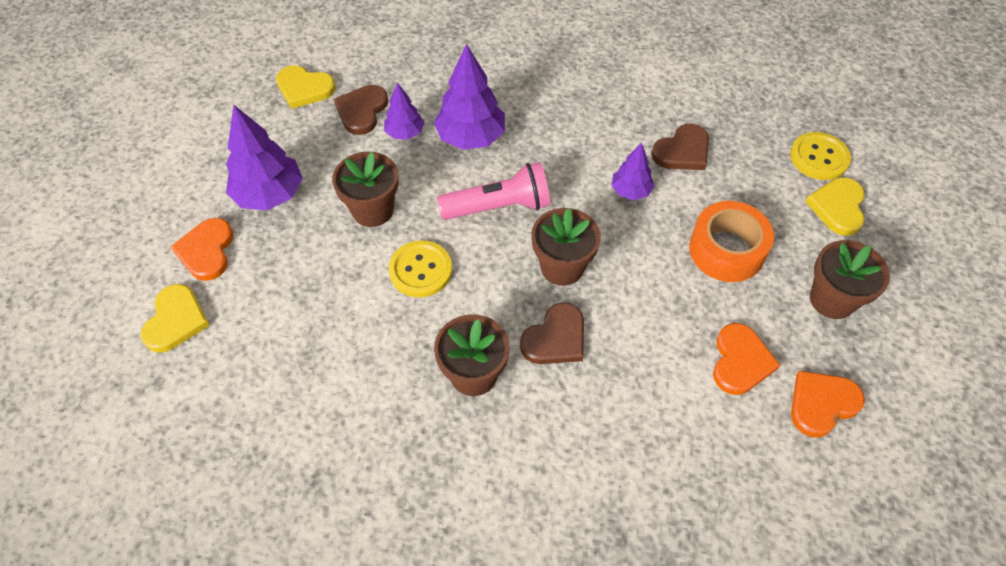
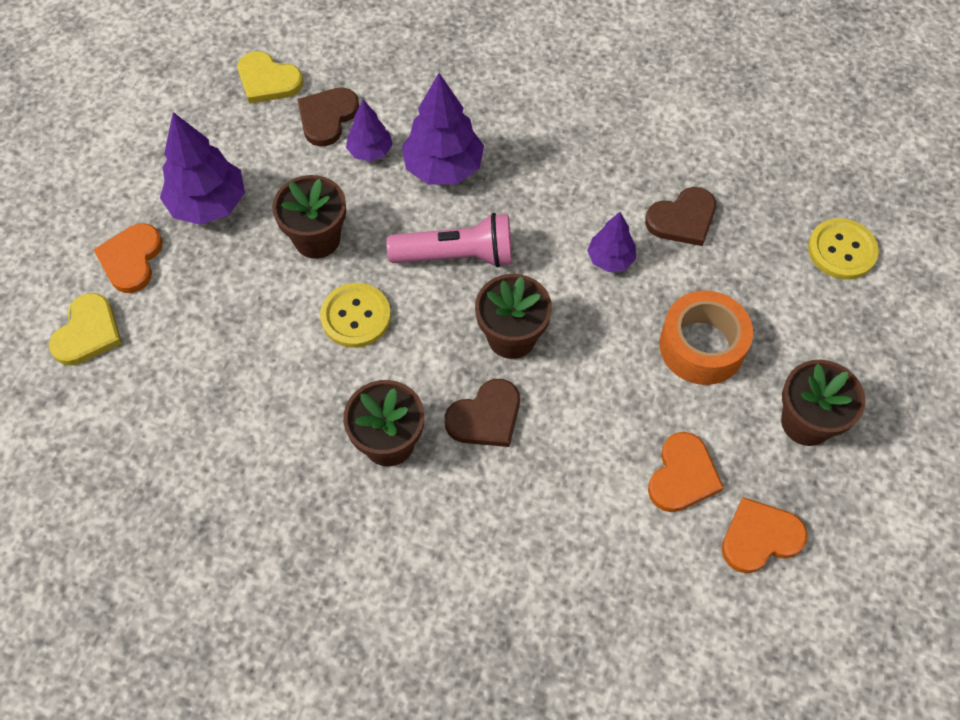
camera: 10 degrees right, 5 degrees up
yellow heart [805,177,865,236] -> none

